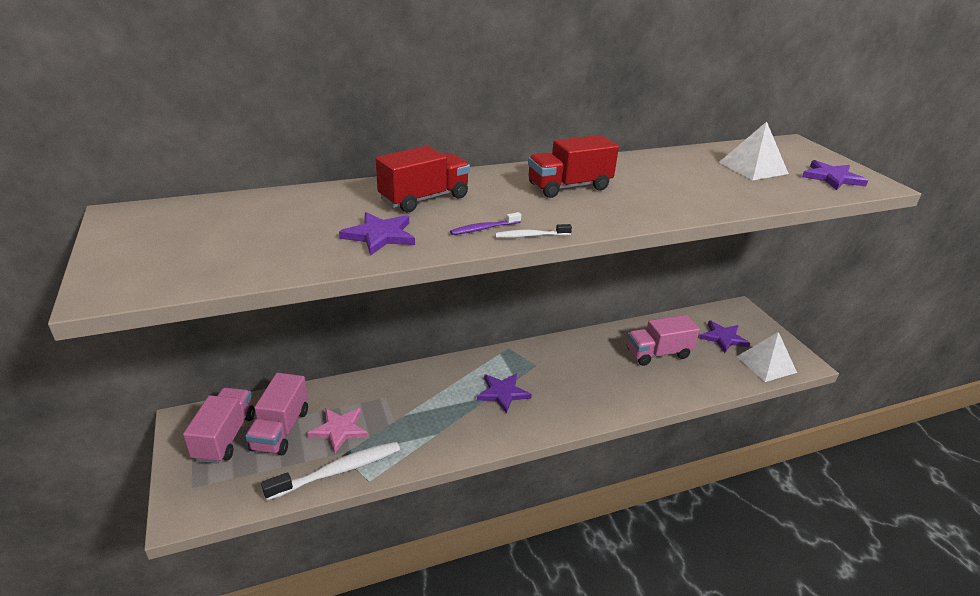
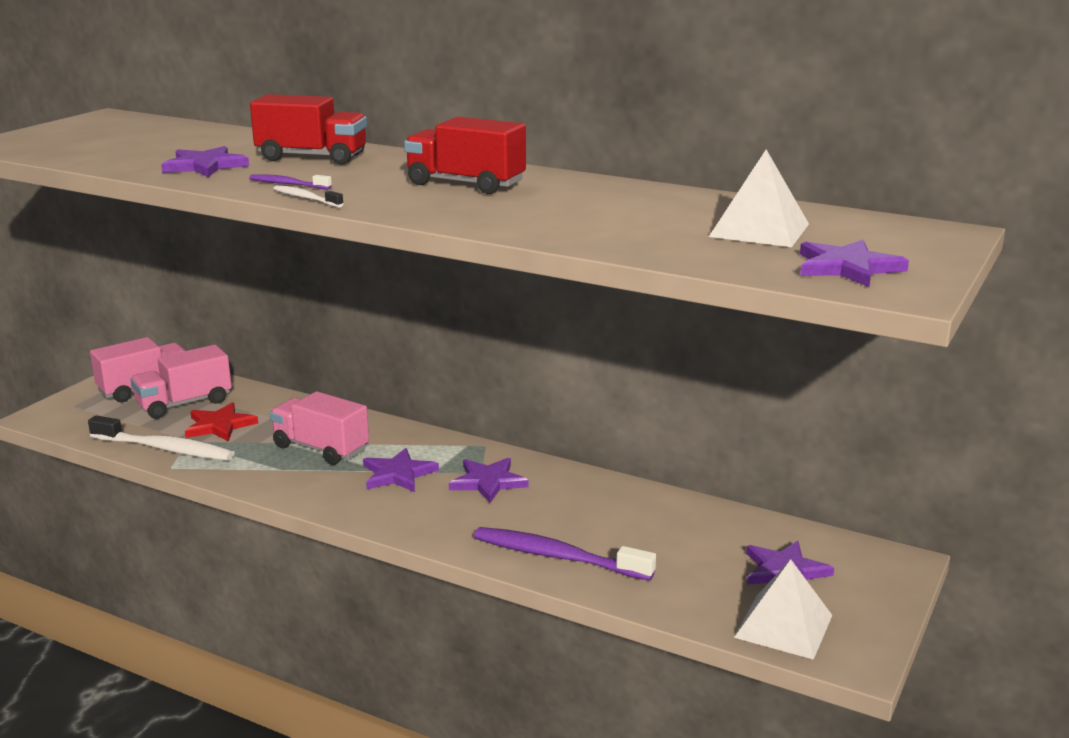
camera: 50 degrees right, 10 degrees down
pink star [307,408,369,453] -> red star [185,402,258,442]
pink truck [627,315,700,366] -> pink truck moved to [270,391,369,465]
none -> purple star [449,458,529,503]
none -> purple toothbrush [474,527,656,581]

